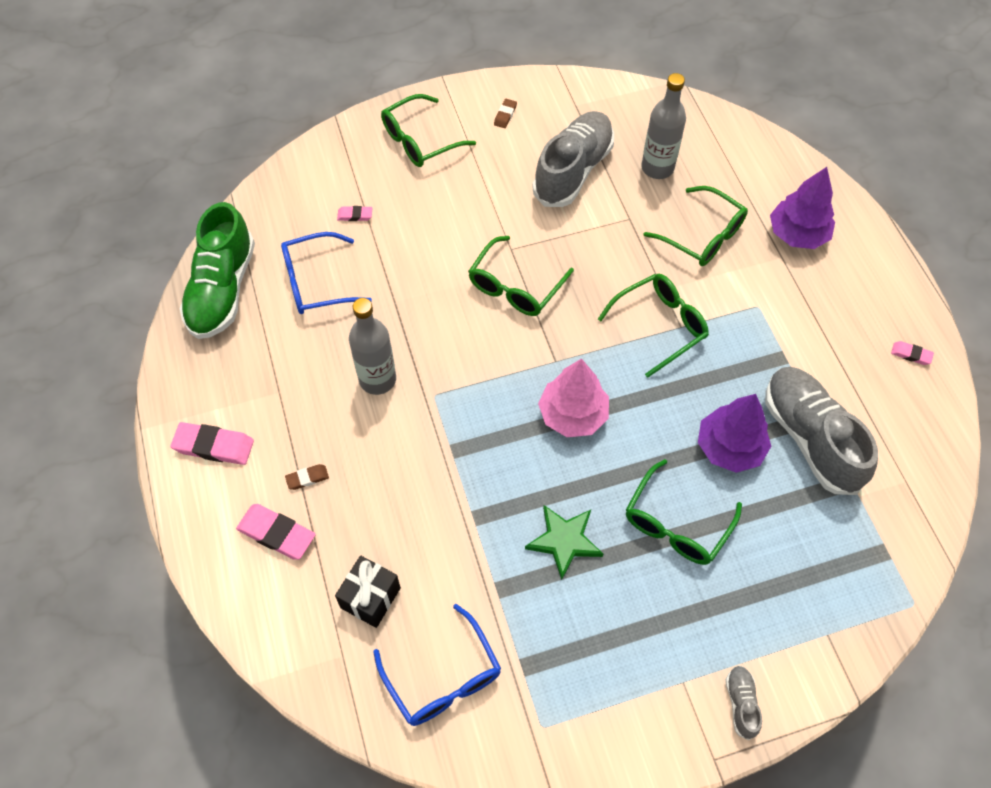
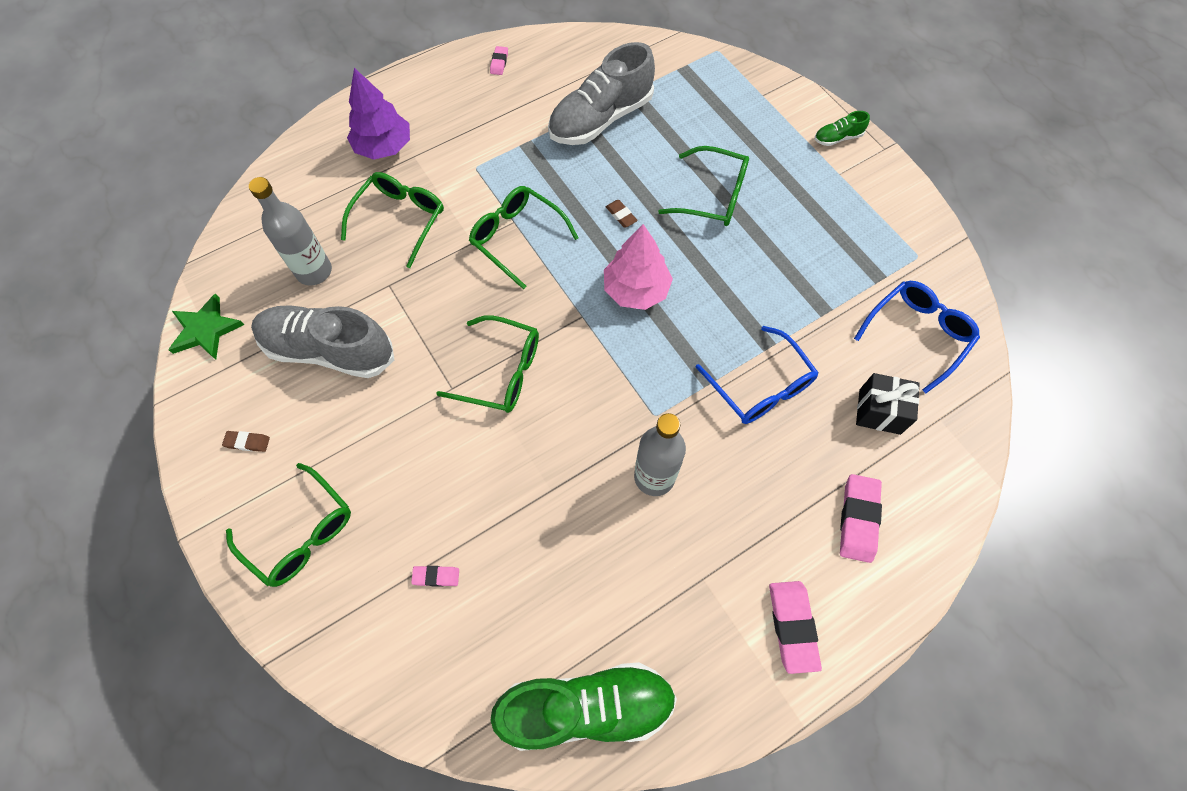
camera: 105 degrees left, 5 degrees up
blue glasses [281,232,372,314] -> blue glasses moved to [695,326,819,424]
brown eraser [285,464,329,490] -> brown eraser moved to [606,200,638,228]
pink eraser [337,206,372,221] -> pink eraser turned 75 degrees counterclockwise [411,566,459,587]
green star [525,505,603,580] -> green star moved to [169,293,244,360]
purple tree [698,394,771,473] -> none
grey shoe [726,666,762,740] -> green shoe [815,111,870,146]

